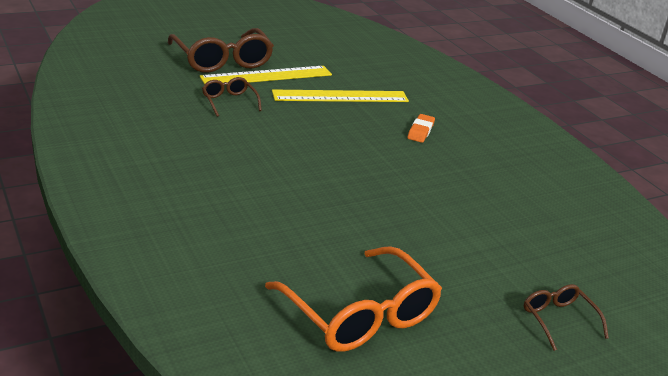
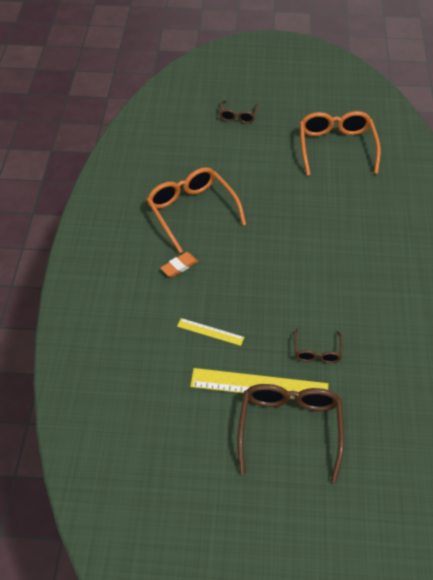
camera: 145 degrees left, 20 degrees up
yellow ruler [272,90,409,102] -> yellow ruler [177,318,244,346], size x0.52
none -> orange glasses [146,167,246,253]

